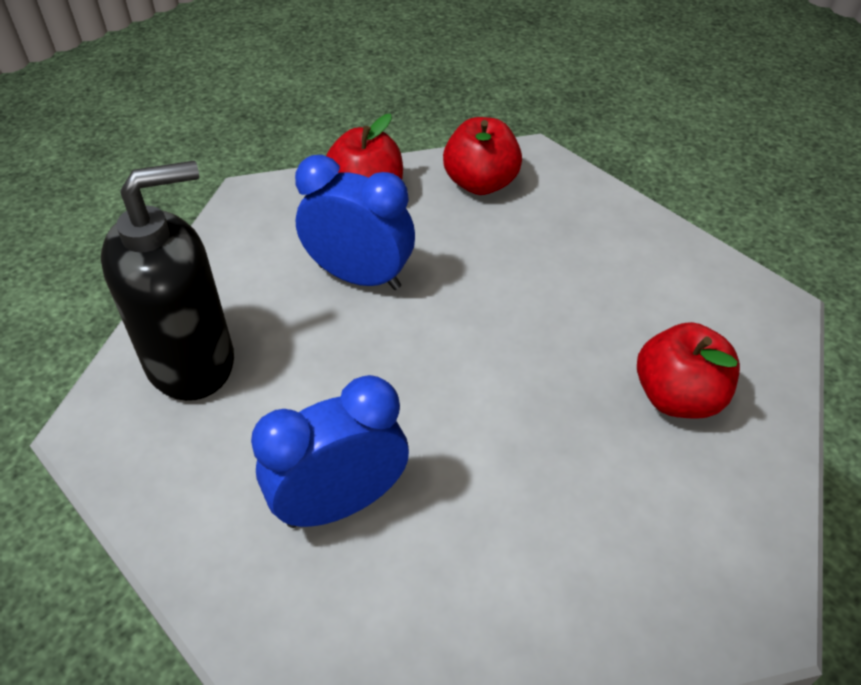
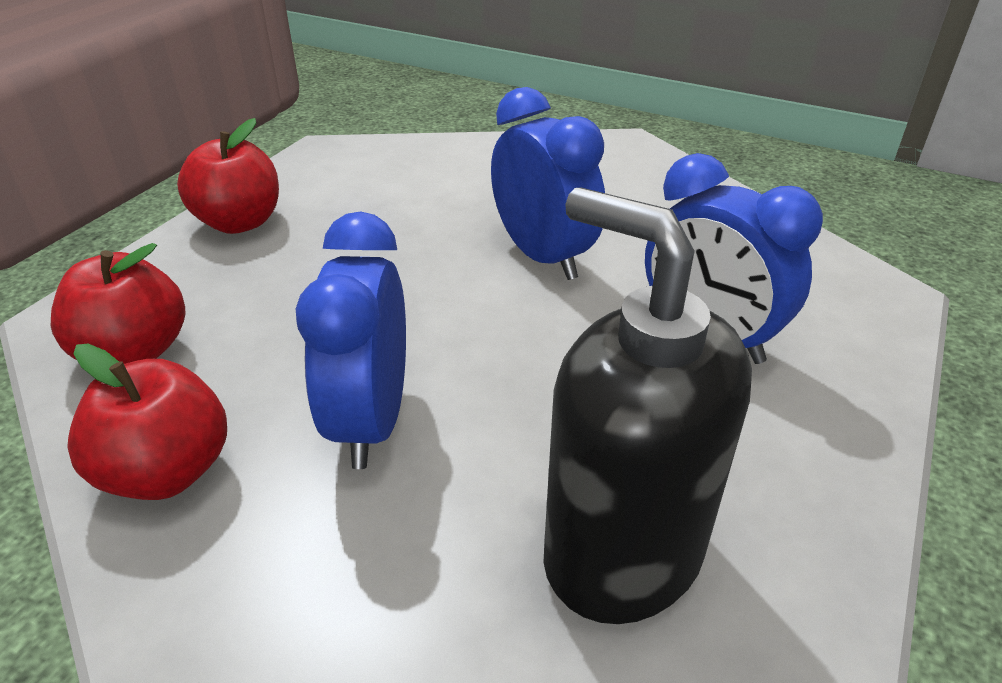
camera: 110 degrees left, 10 degrees down
red apple [637,322,740,419] -> red apple moved to [177,118,279,234]
none -> blue clock [491,87,605,280]

